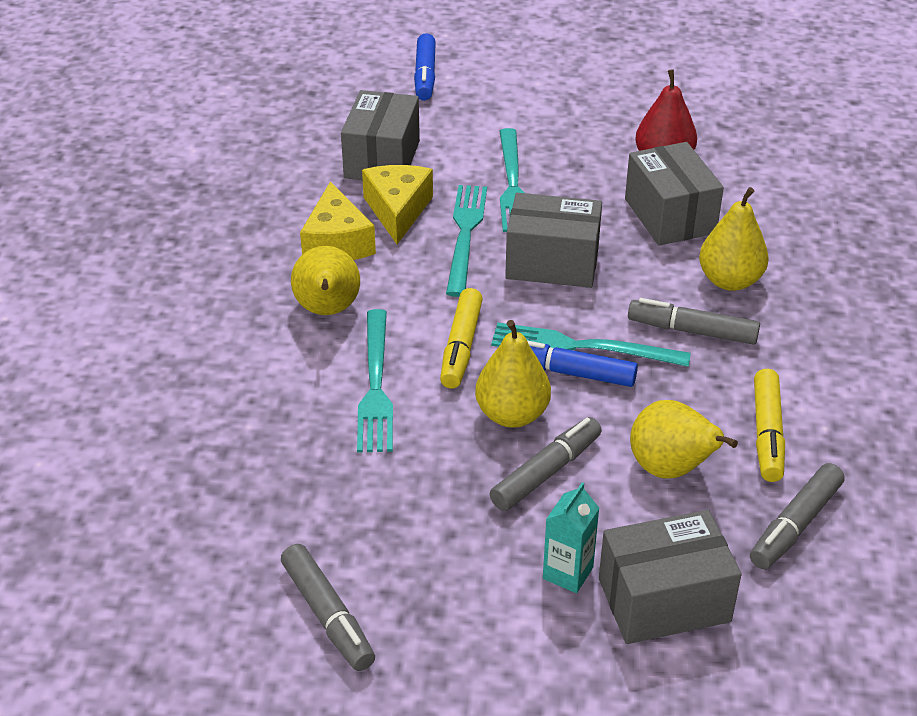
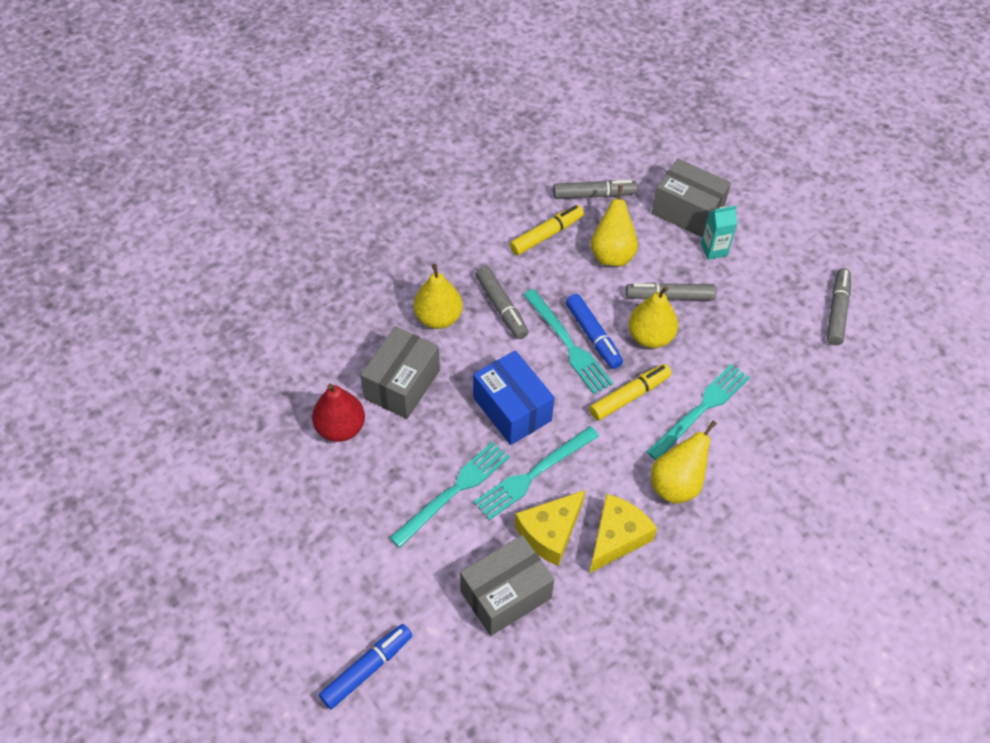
camera: 135 degrees left, 15 degrees up
grey box [505,193,602,288] -> blue box [473,350,555,445]

